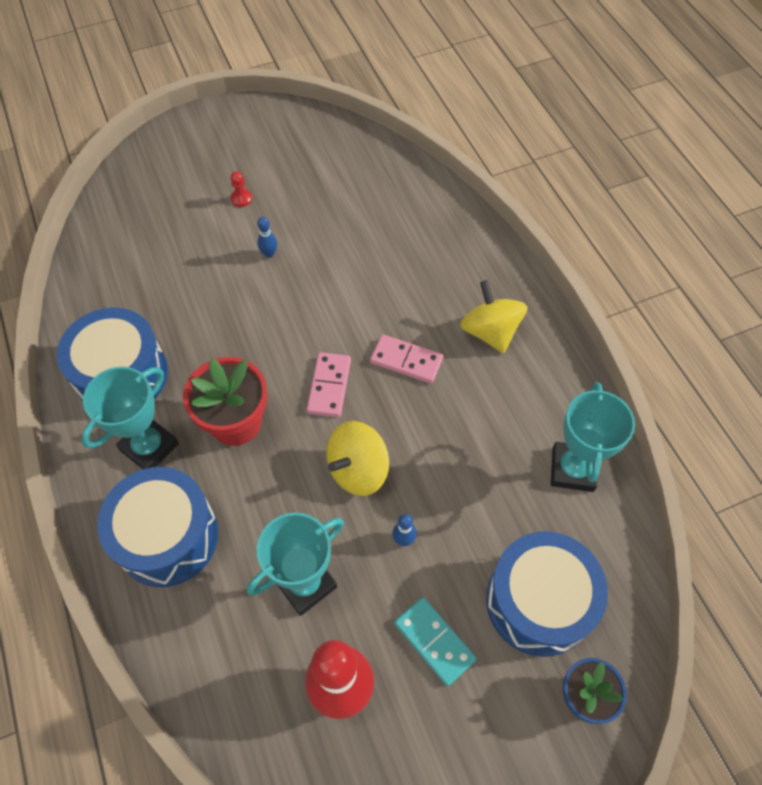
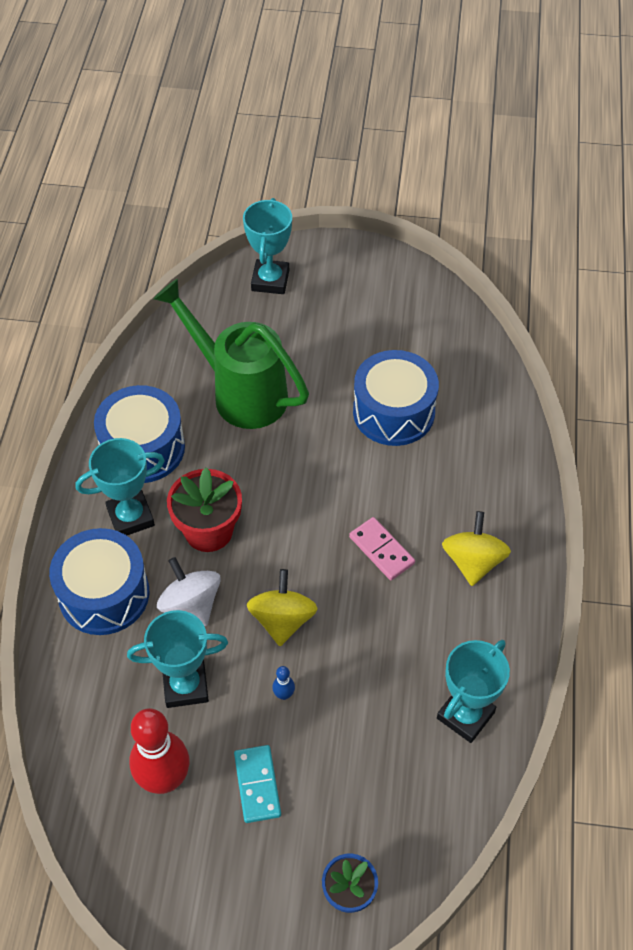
camera: 30 degrees right, 5 degrees down
red pawn [230,171,252,207] -> none
blue bowling pin [257,217,277,258] -> none
pink domino [307,352,351,417] -> none
yellow spinning top [326,421,389,496] -> yellow spinning top turned 105 degrees clockwise [247,569,318,646]
blue drum [486,531,608,657] -> blue drum moved to [353,350,439,446]
none -> green watering can [153,279,309,429]
none -> white spinning top [157,557,221,626]
none -> turquoise trophy [243,198,292,294]

